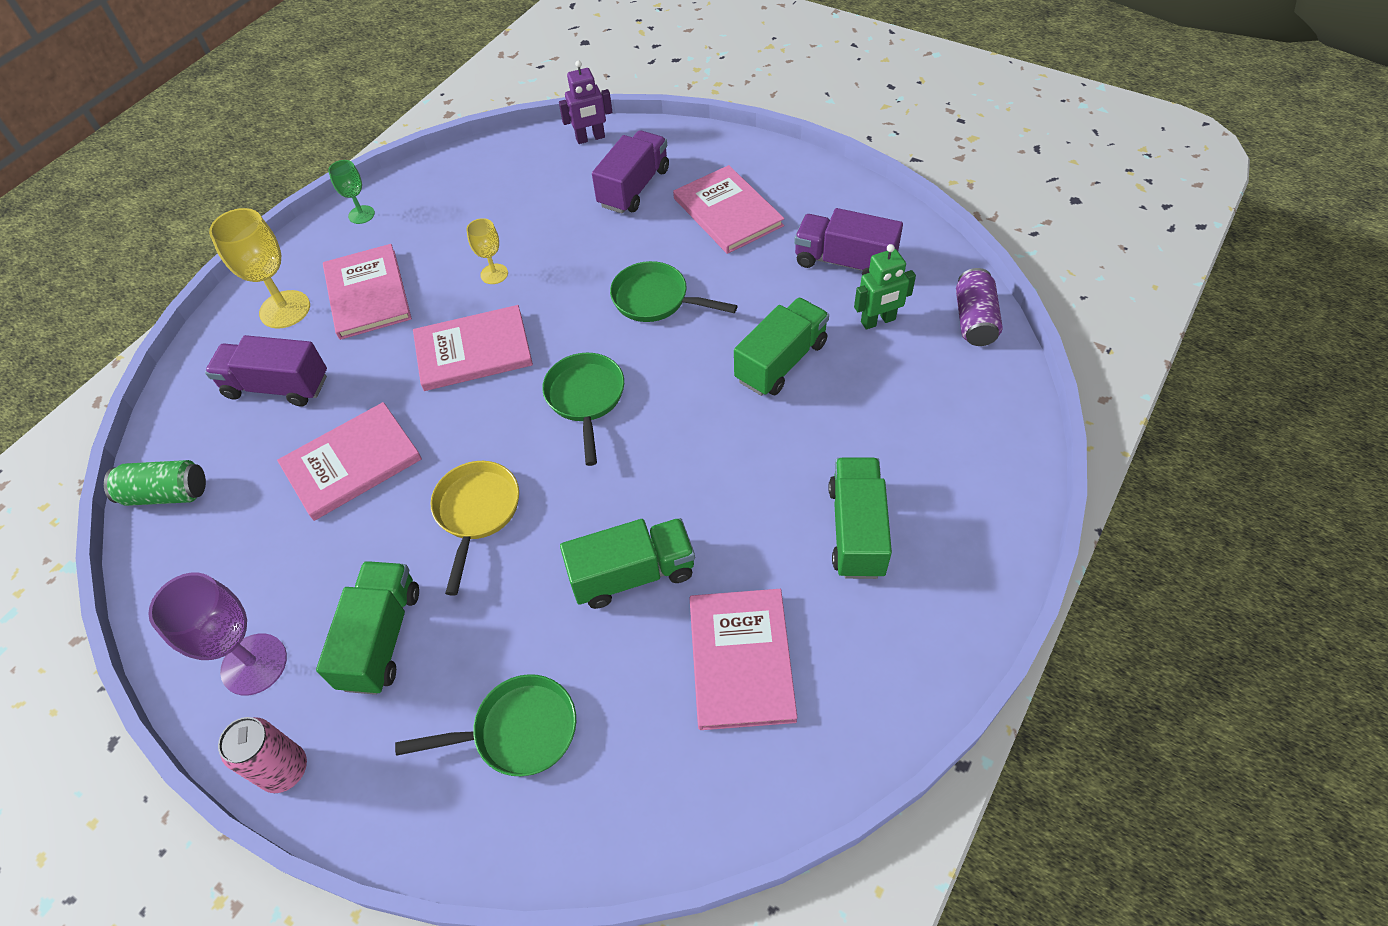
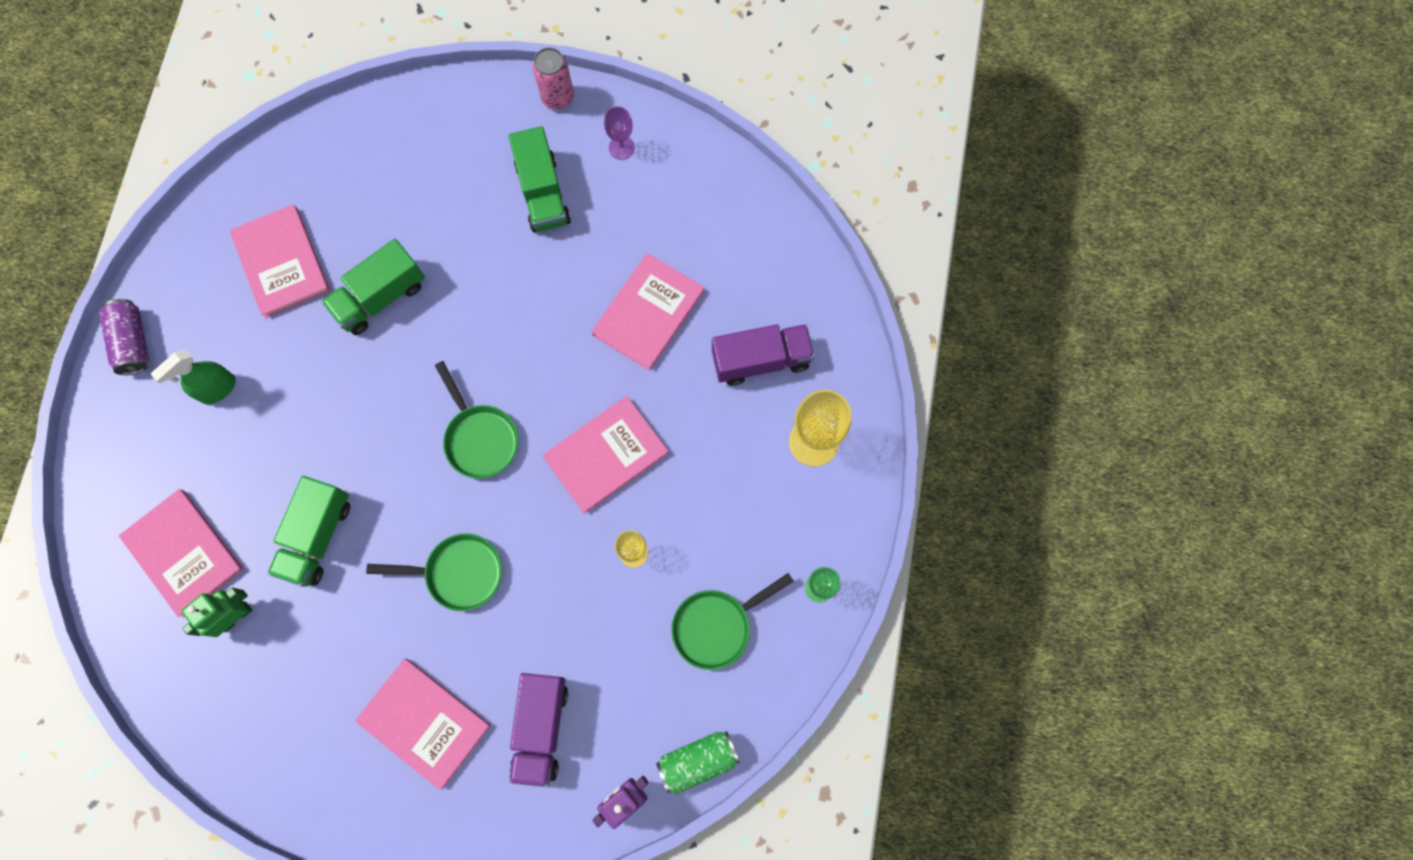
camera: 155 degrees right, 20 degrees up
green can [104,460,206,506] -> green can moved to [656,731,740,794]
purple goblet [148,573,287,696] -> purple goblet [604,106,635,160], size x0.56
pink book [323,244,412,340] -> pink book moved to [119,489,244,618]
green pan [395,674,576,776] -> green pan moved to [671,573,794,670]
yellow pan [431,461,519,596] -> none
purple truck [794,208,903,275] -> none
green truck [829,457,892,579] -> green spray bottle [151,350,236,405]
purple can [956,268,1003,346] -> purple can moved to [99,299,149,375]

